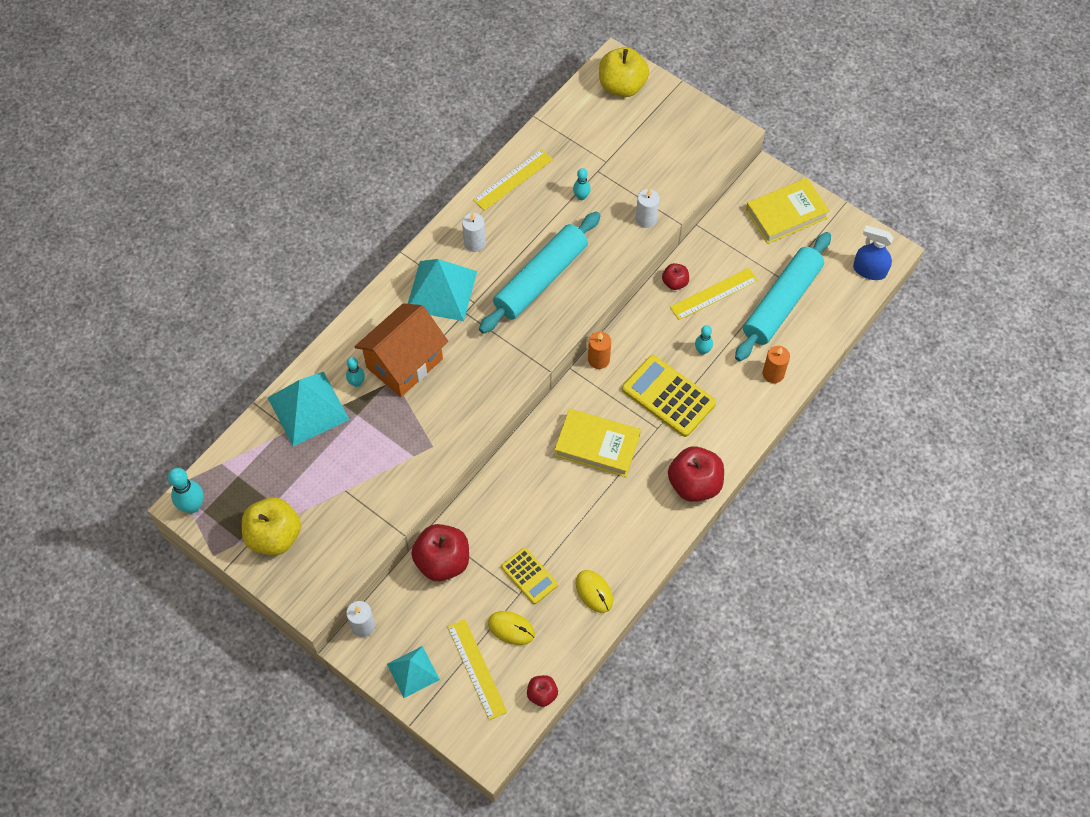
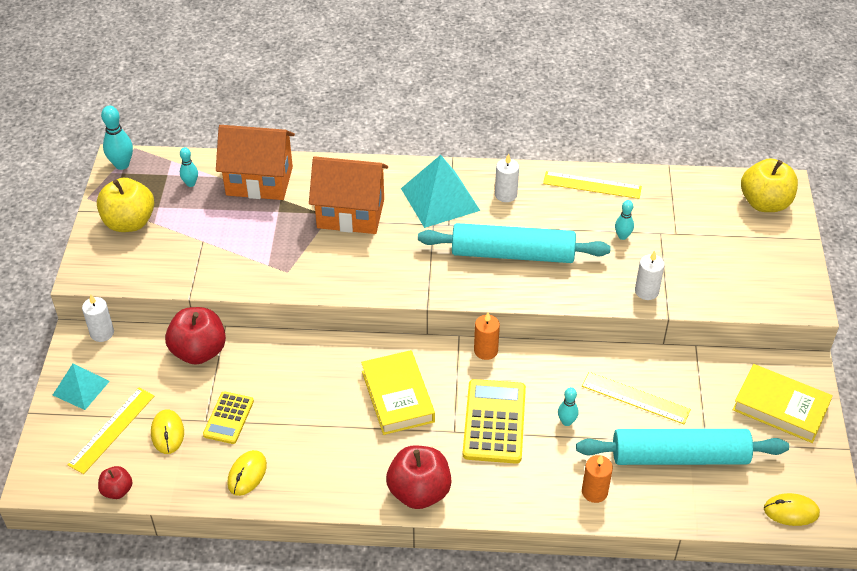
camera: 55 degrees right, 15 degrees down
turquoise pyramid [268,372,350,446] -> orange house [216,125,295,200]
turquoise bowling pin [346,357,365,387] -> turquoise bowling pin moved to [180,147,198,187]
red apple [662,263,689,290] -> none
blue spray bottle [853,225,894,280] -> yellow mouse [764,493,820,526]

